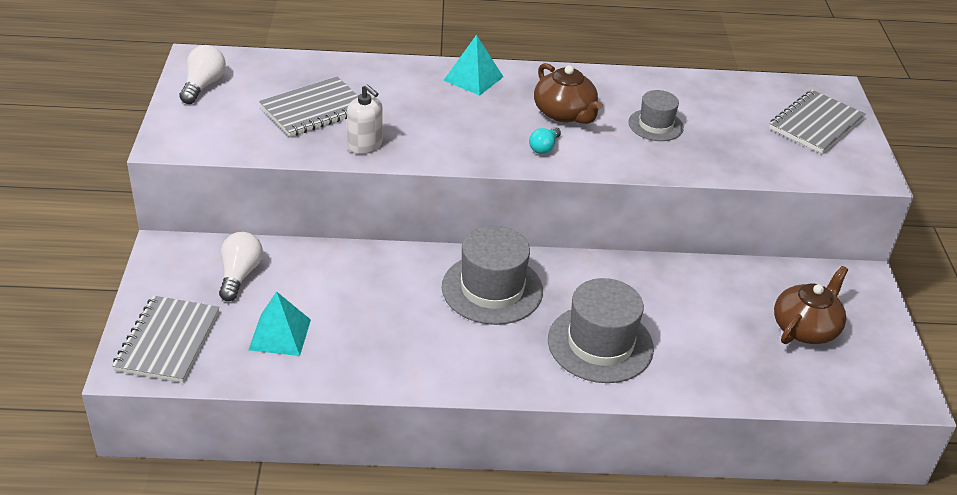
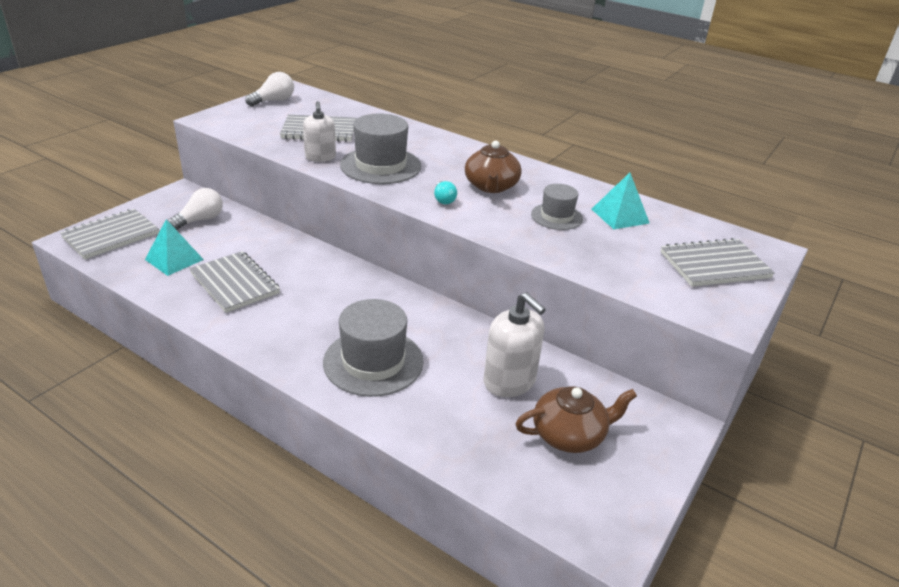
camera: 35 degrees right, 5 degrees down
grey hat [442,226,543,325] -> grey hat moved to [340,114,421,184]
turquoise pyramid [443,35,503,96] -> turquoise pyramid moved to [592,173,649,229]
turquoise light bulb [529,127,561,154] -> turquoise light bulb turned 75 degrees counterclockwise [434,181,457,204]
none -> grey notebook [189,251,280,313]
none -> white soap dispenser [484,292,546,397]

